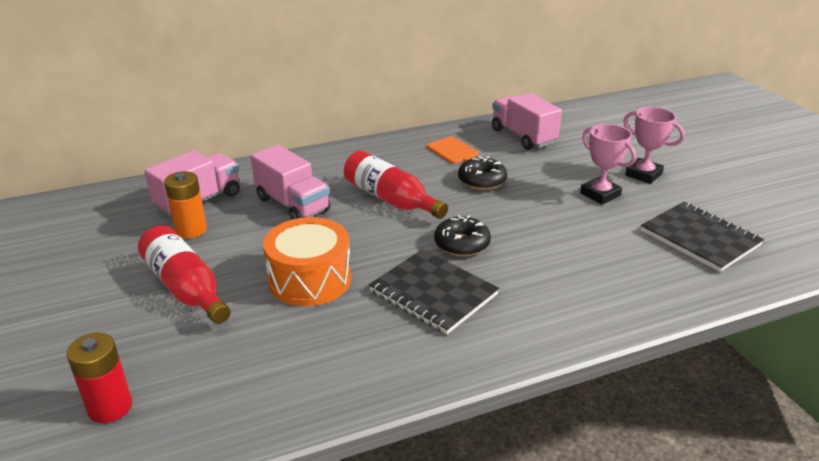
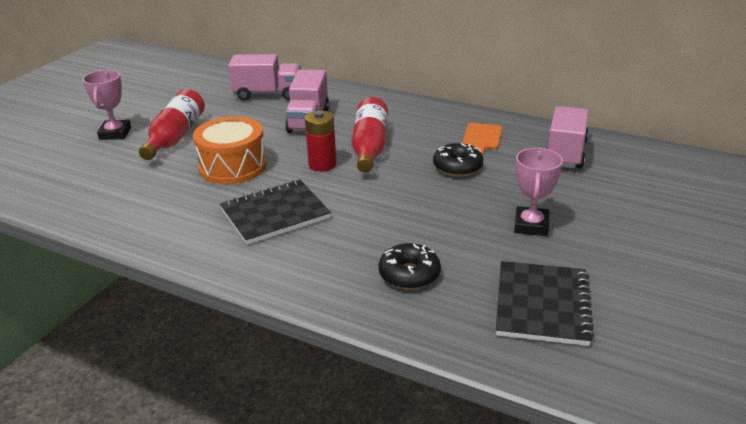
camera: 50 degrees right, 0 degrees up
red battery [66,333,132,423] -> red battery moved to [305,111,337,171]
orange battery [164,171,207,239] -> none
black notebook [369,249,499,334] -> black notebook turned 60 degrees clockwise [220,180,331,245]
black donut [434,215,491,256] -> black donut moved to [379,243,441,290]
pink trophy [623,107,685,184] -> pink trophy moved to [83,70,131,140]

